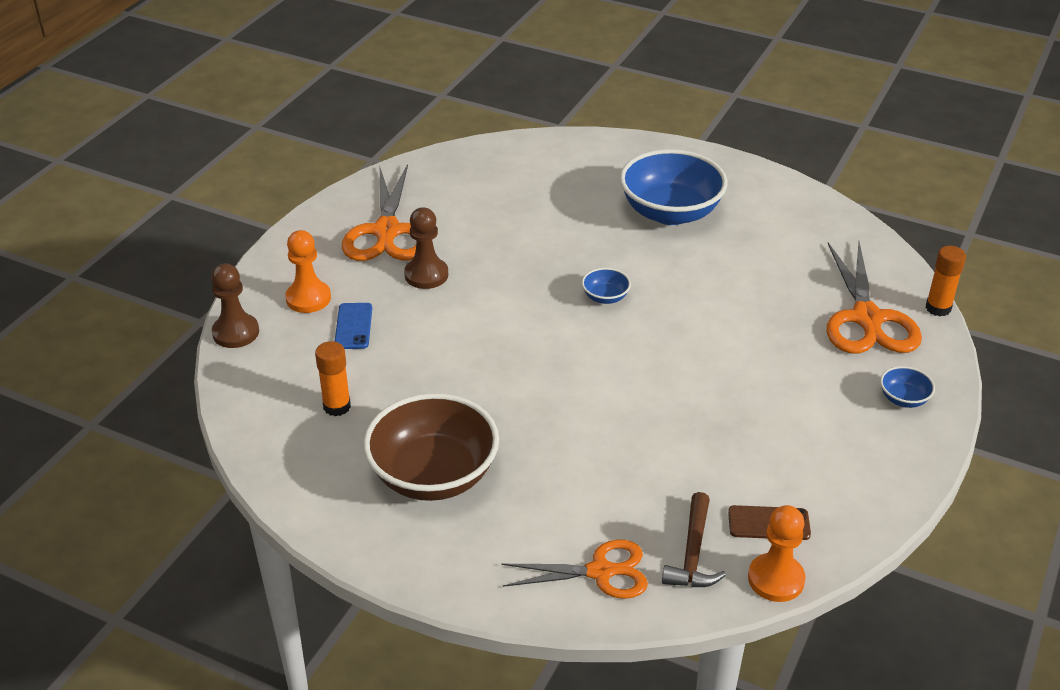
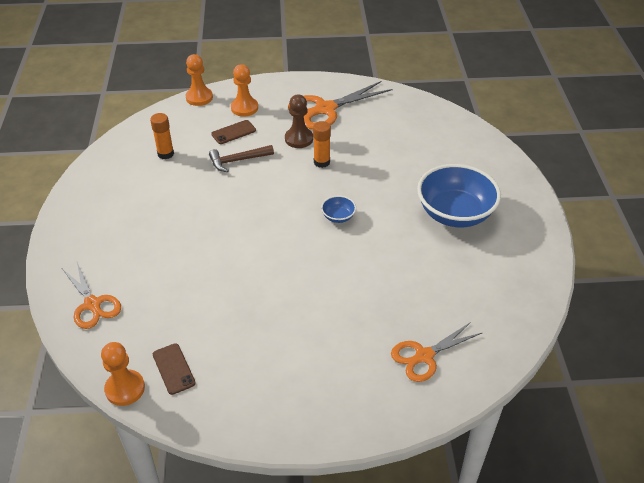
camera: 60 degrees right, 5 degrees up
brown pawn [211,263,259,348] -> orange pawn [185,54,213,106]
blue phone [335,303,372,349] -> brown phone [211,120,256,144]
brown bowl [363,393,499,501] -> none
brown hammer [662,492,726,587] -> brown hammer moved to [209,145,274,172]
orange scissors [827,242,922,354] -> orange scissors [391,322,482,382], size x0.65
blue bowl [880,366,935,408] -> none
orange glue stick [925,246,966,316] -> orange glue stick moved to [313,121,331,168]

